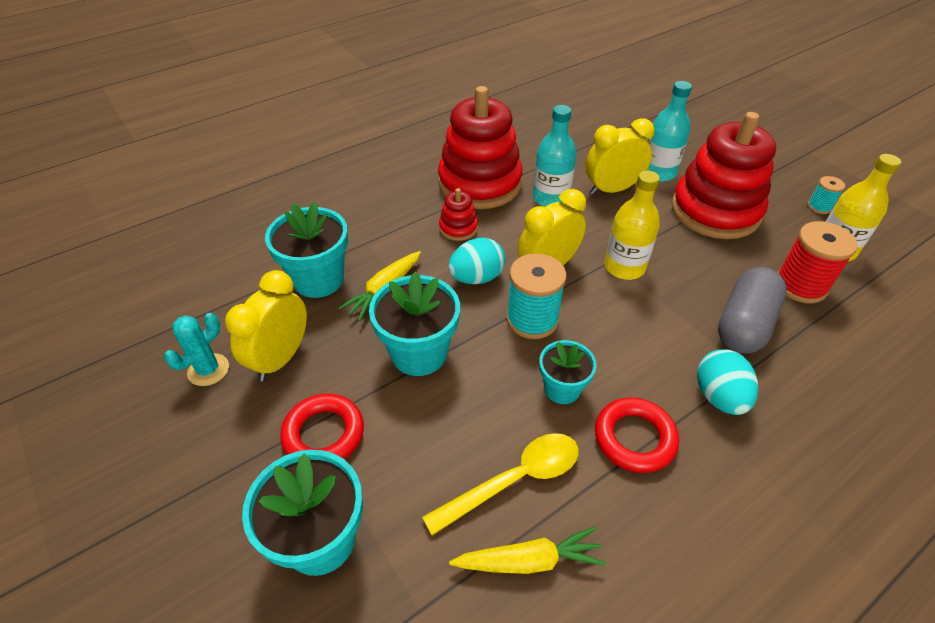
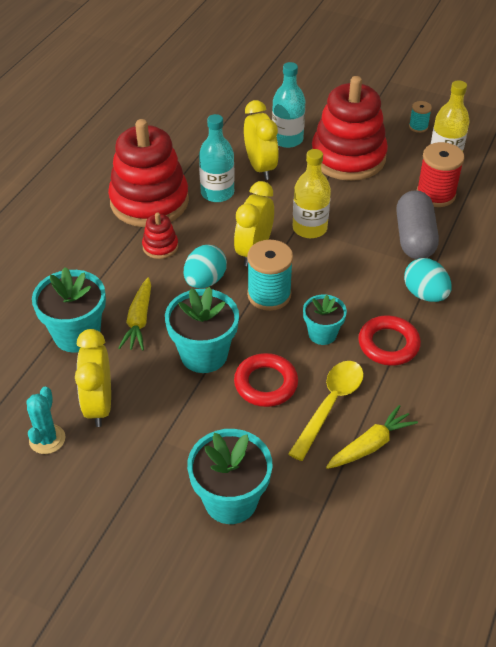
camera: 30 degrees left, 0 degrees up
red ring [280,393,364,460] -> red ring moved to [234,353,298,407]
yellow clock [586,118,655,195] -> yellow clock turned 120 degrees clockwise [244,100,279,180]

